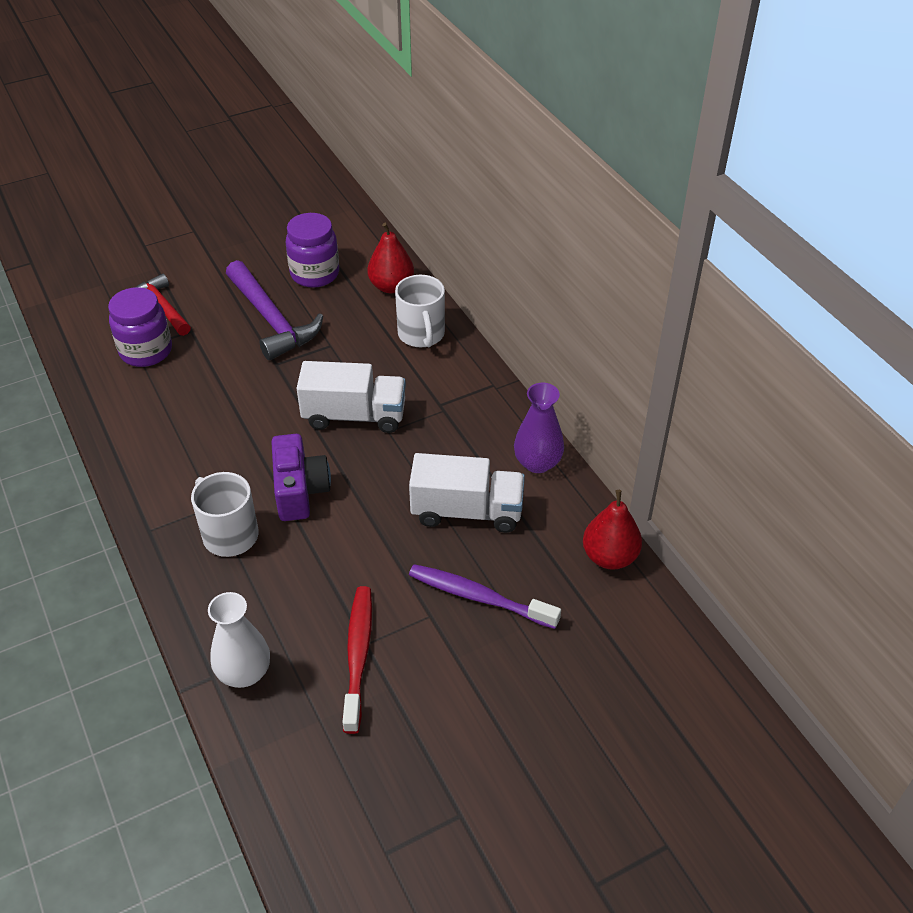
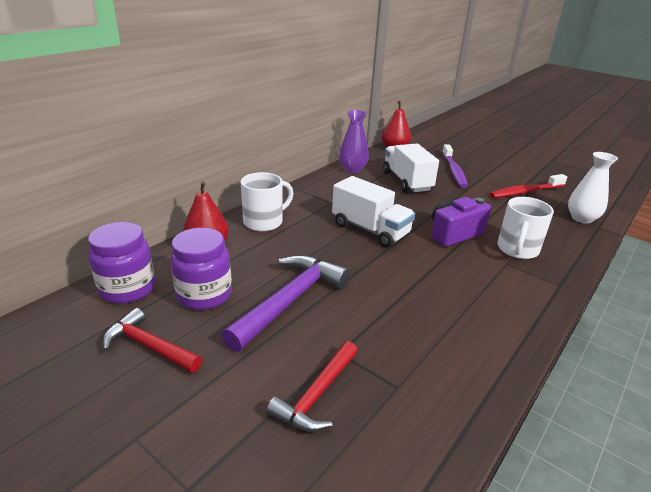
camera: 115 degrees left, 15 degrees down
purple jar [108,287,172,367] -> purple jar moved to [88,222,155,304]
white truck [296,361,406,433] -> white truck turned 150 degrees clockwise [332,176,415,247]
none -> red hammer [103,308,202,373]

